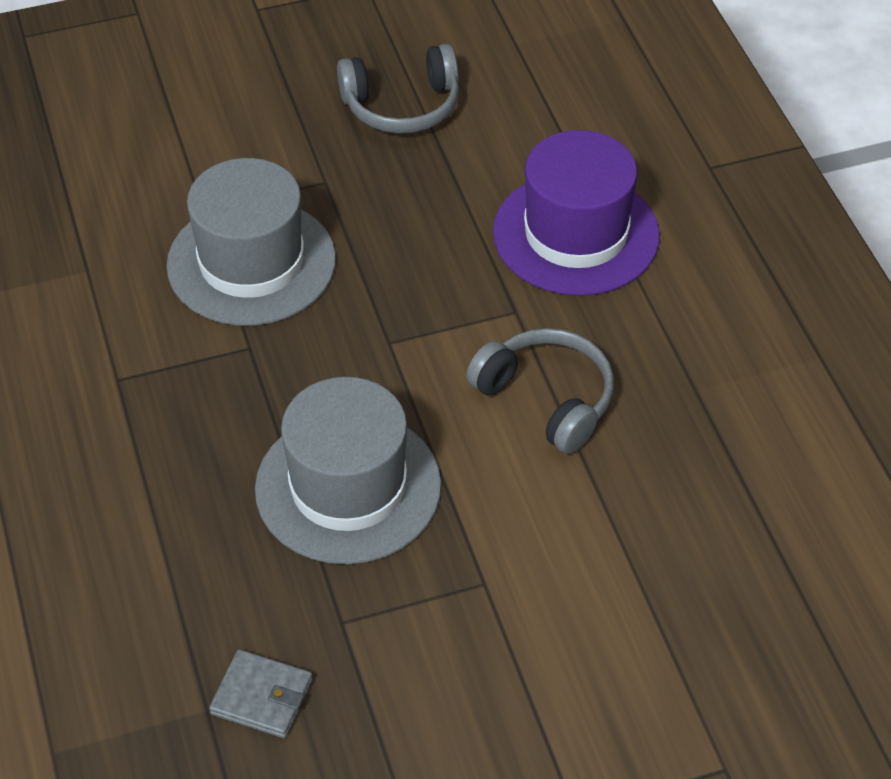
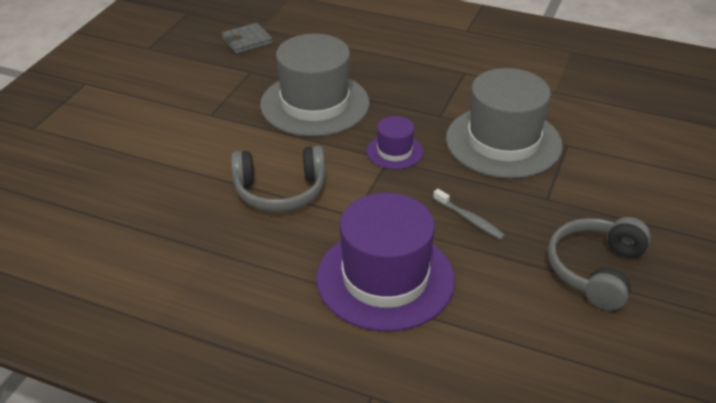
camera: 130 degrees right, 10 degrees down
none -> purple hat [367,116,423,169]
none -> grey toothbrush [433,189,505,240]

